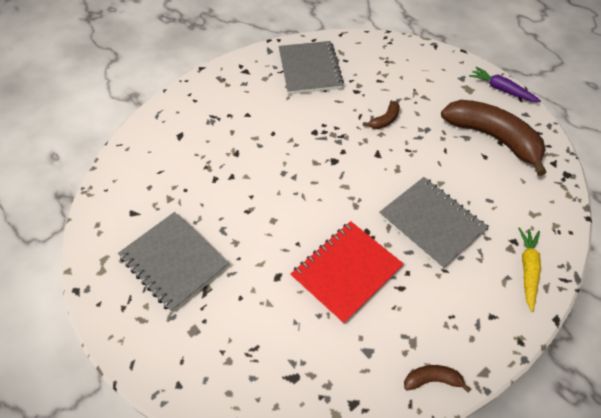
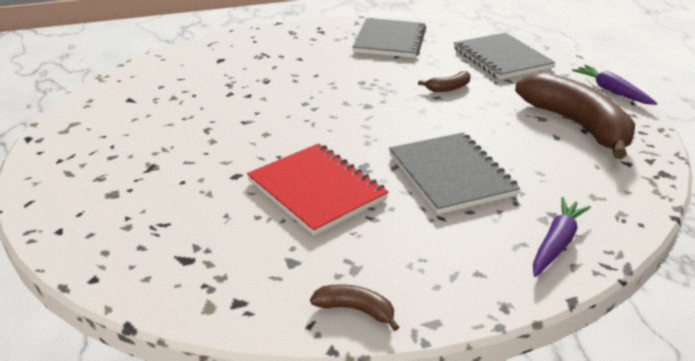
camera: 20 degrees right, 20 degrees down
grey notebook [118,212,229,313] -> grey notebook moved to [454,33,555,80]
red notebook [290,221,404,325] -> red notebook turned 75 degrees clockwise [247,143,389,235]
yellow carrot [518,227,541,312] -> purple carrot [533,197,591,277]

